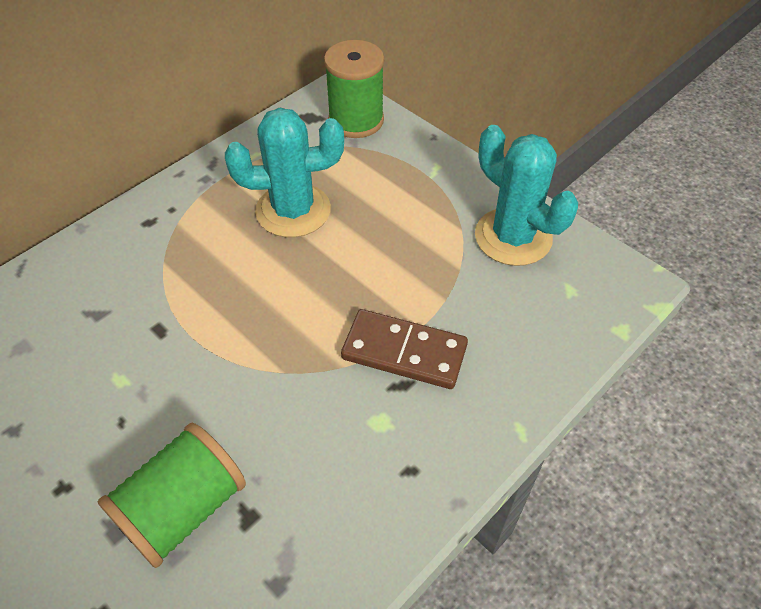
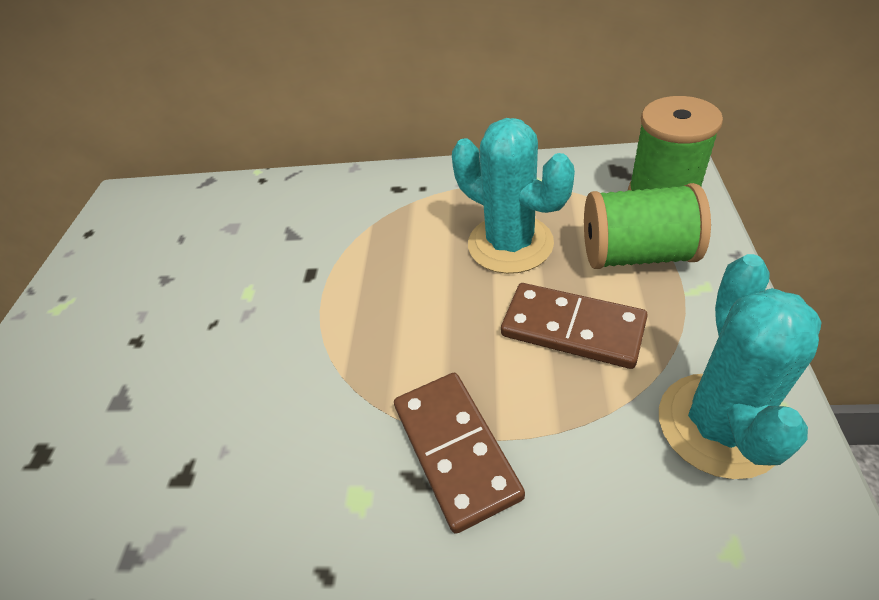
camera: 55 degrees right, 5 degrees down
green spool [98,423,246,568] -> green spool moved to [584,183,711,269]
none -> brown domino [501,283,648,369]

